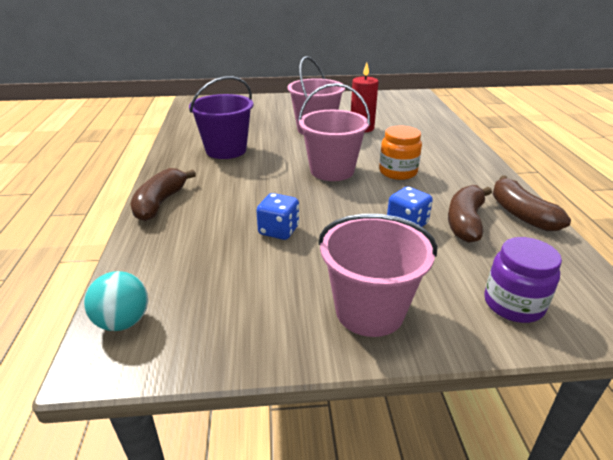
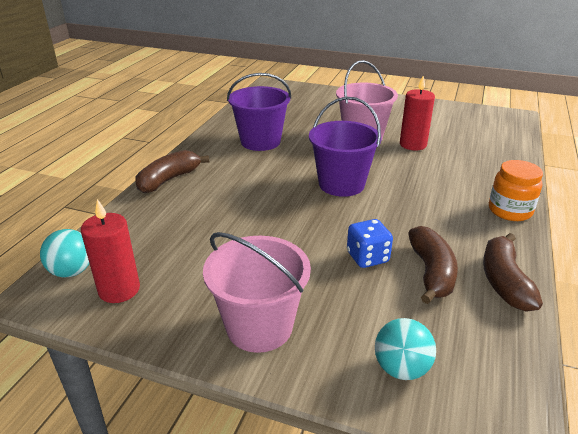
camera: 25 degrees right, 0 degrees up
blue dice [256,193,299,240] -> none
pink bucket [298,83,370,181] -> purple bucket [309,97,382,197]
orange jar [379,126,422,180] -> orange jar moved to [489,160,543,221]
brown banana [448,185,492,243] -> brown banana turned 135 degrees clockwise [408,226,458,304]
purple jar [484,237,562,323] -> turquoise ball [375,318,436,380]
none -> red candle [81,199,140,303]

